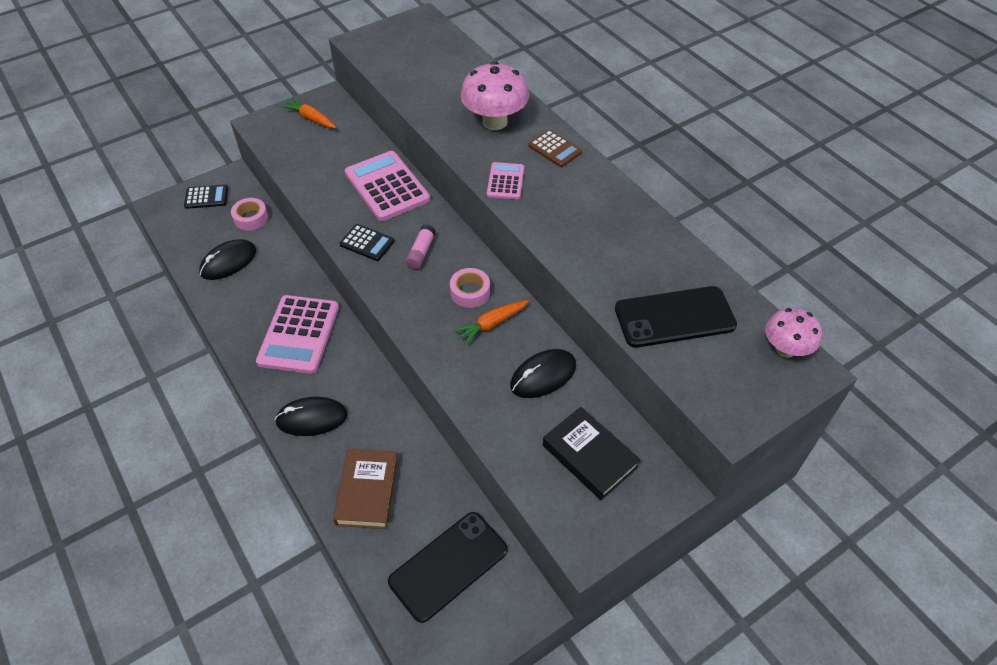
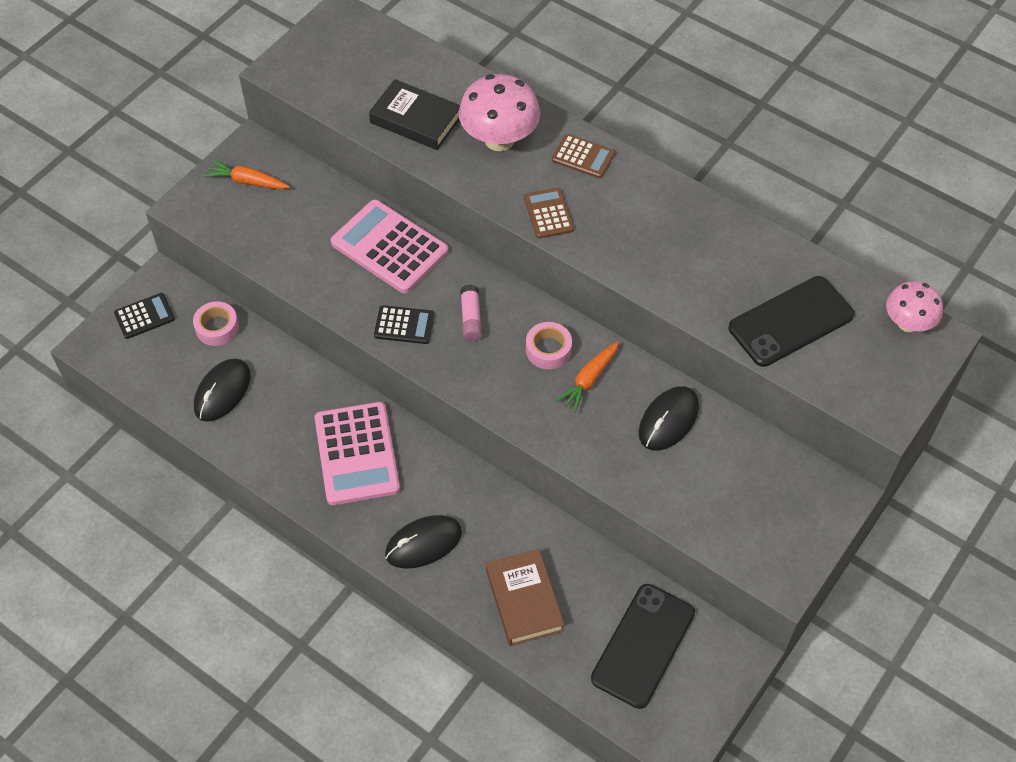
camera: 20 degrees left, 5 degrees up
pink calculator [487,162,524,199] -> brown calculator [524,187,574,239]
black book [543,407,640,500] -> black book moved to [369,79,460,150]

